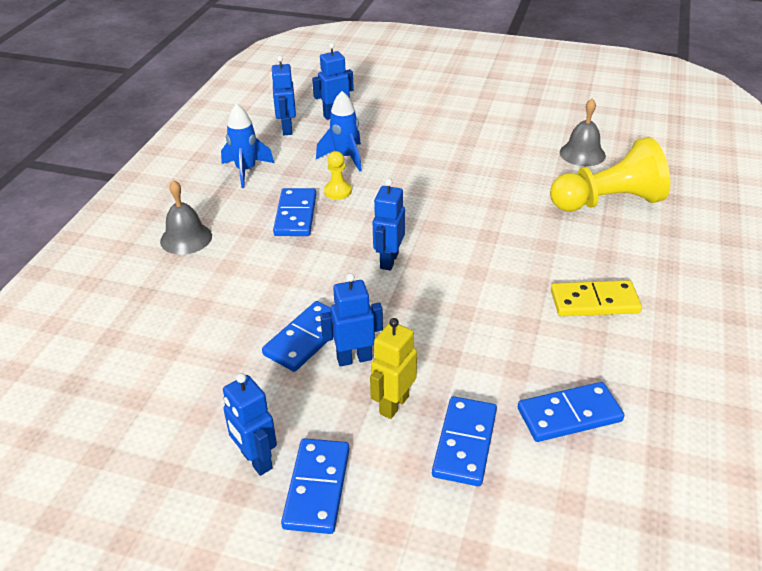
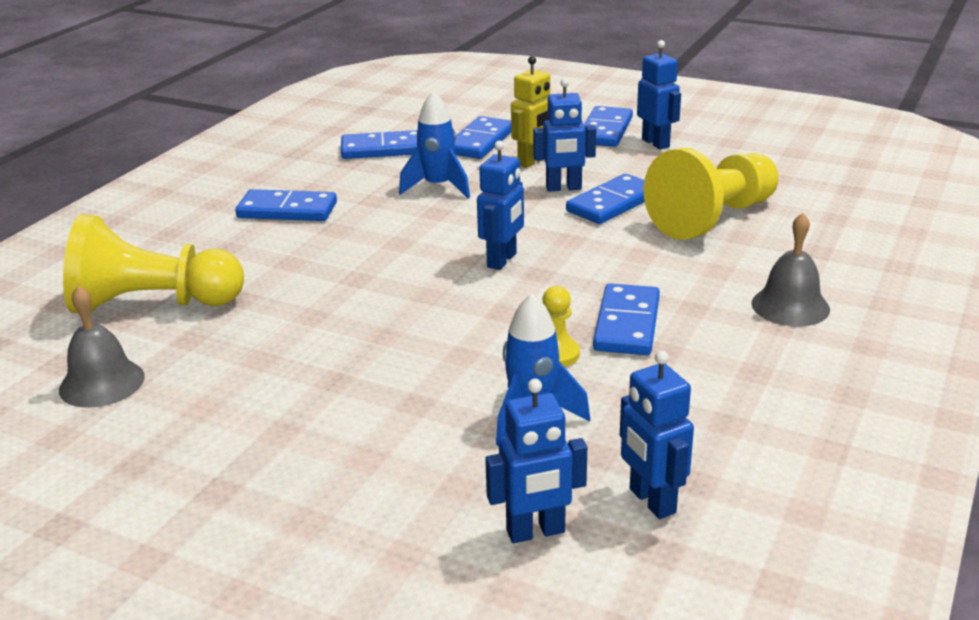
camera: 170 degrees left, 10 degrees down
blue rocket [221,103,274,188] -> blue rocket moved to [399,91,470,198]
blue robot [271,56,296,135] -> blue robot turned 150 degrees clockwise [620,350,694,519]
yellow domino [551,280,642,316] -> blue domino [235,189,337,221]
none -> yellow pawn [644,148,779,240]

